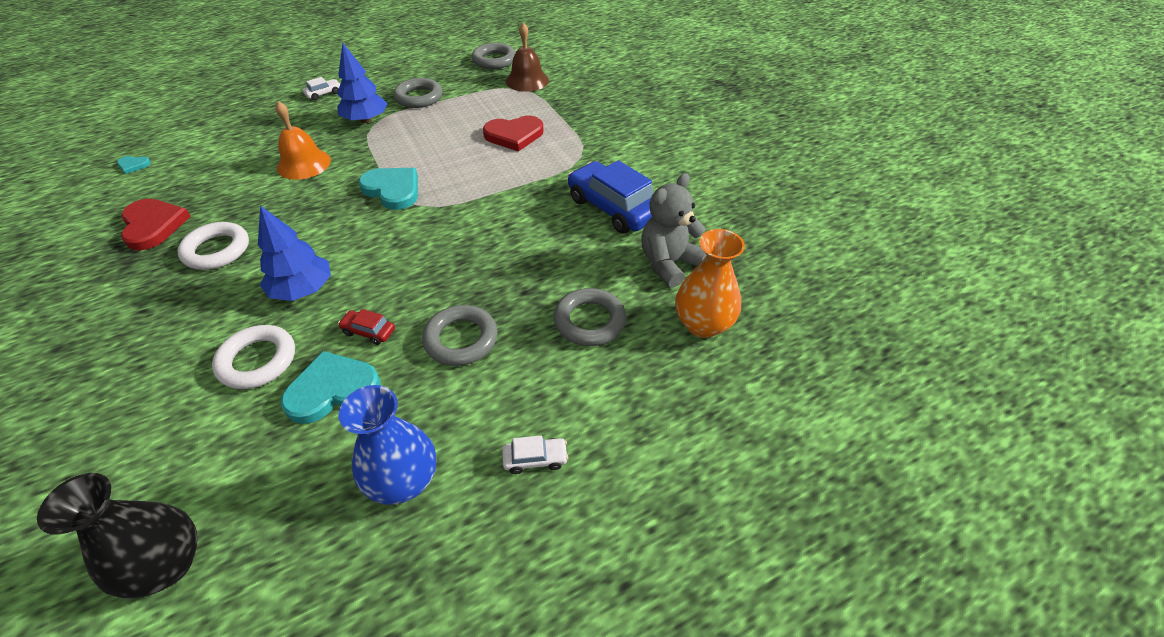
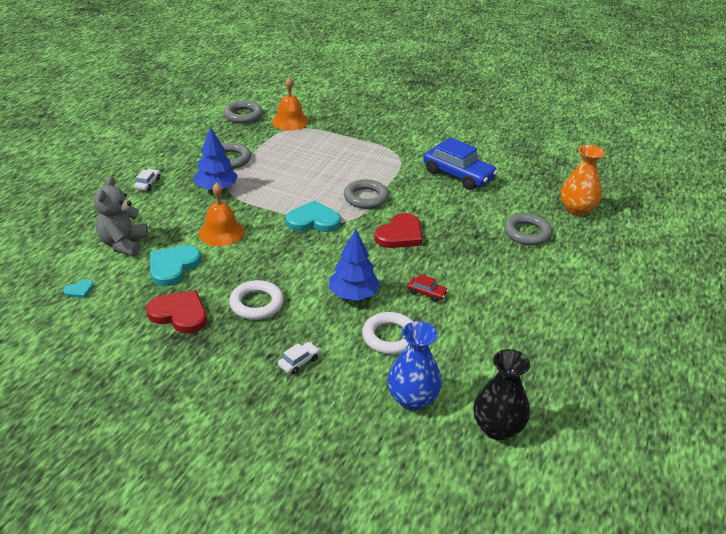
camera: 40 degrees left, 10 degrees down
turquoise heart [281,351,380,424] -> turquoise heart moved to [150,245,201,286]
red car [338,309,395,345] -> red car turned 135 degrees counterclockwise [407,274,448,302]
blue vase [338,385,436,505] -> blue vase moved to [387,321,442,411]
grey ring [422,305,498,366] -> grey ring moved to [344,179,389,209]
red heart [483,116,543,152] -> red heart moved to [375,213,423,248]
white car [502,435,568,474] -> white car moved to [278,342,320,374]
brown bell [506,23,549,92] -> orange bell [272,77,309,131]
blue car [568,160,653,234] -> blue car turned 150 degrees counterclockwise [423,137,498,190]
grey teddy bear [642,173,707,288] -> grey teddy bear moved to [94,176,148,257]

